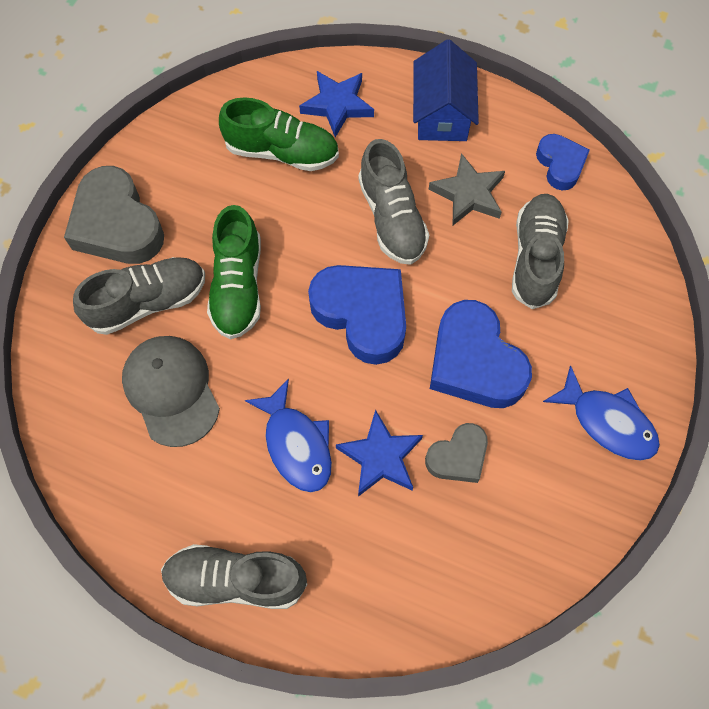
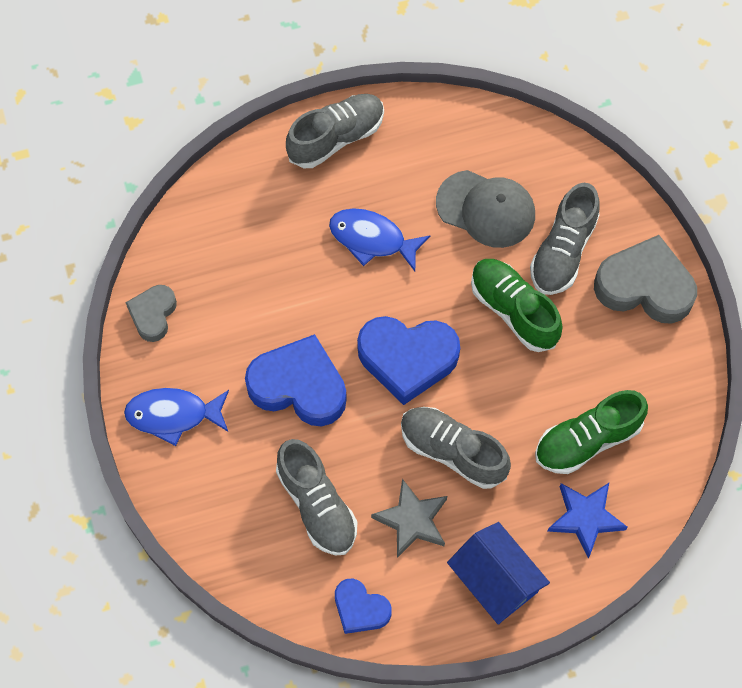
camera: 140 degrees right, 0 degrees up
blue star [336,409,423,497] -> none
grey heart [425,423,488,483] -> grey heart moved to [125,285,177,342]

